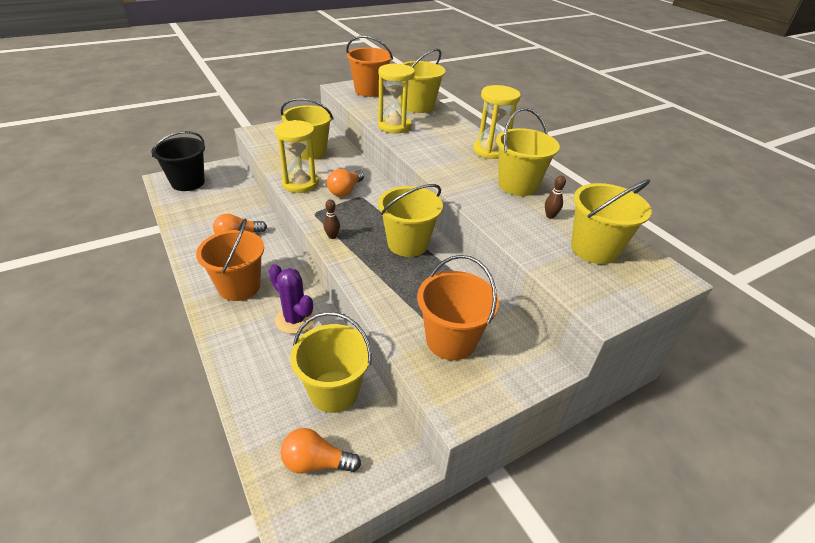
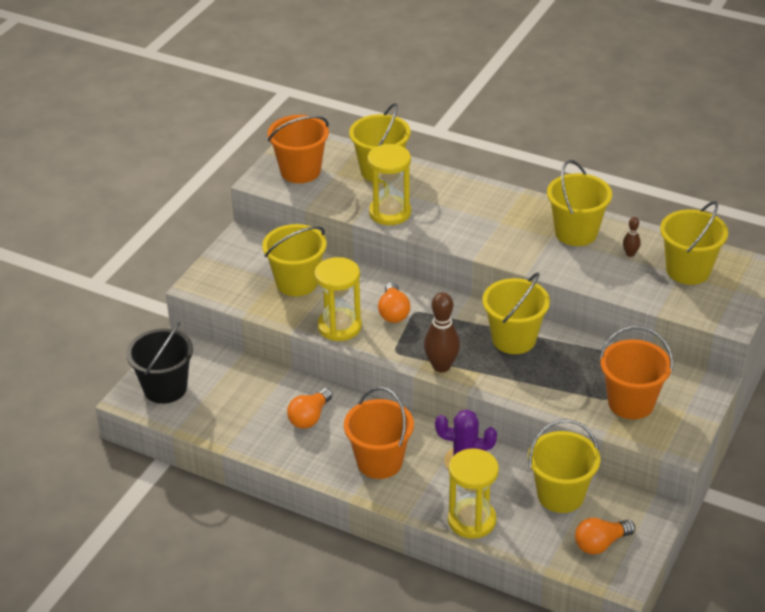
camera: 30 degrees left, 0 degrees up
brown bowling pin [323,199,340,239] -> brown bowling pin [424,292,460,372], size x1.98
yellow hourglass [473,85,521,159] -> yellow hourglass moved to [448,448,499,539]

